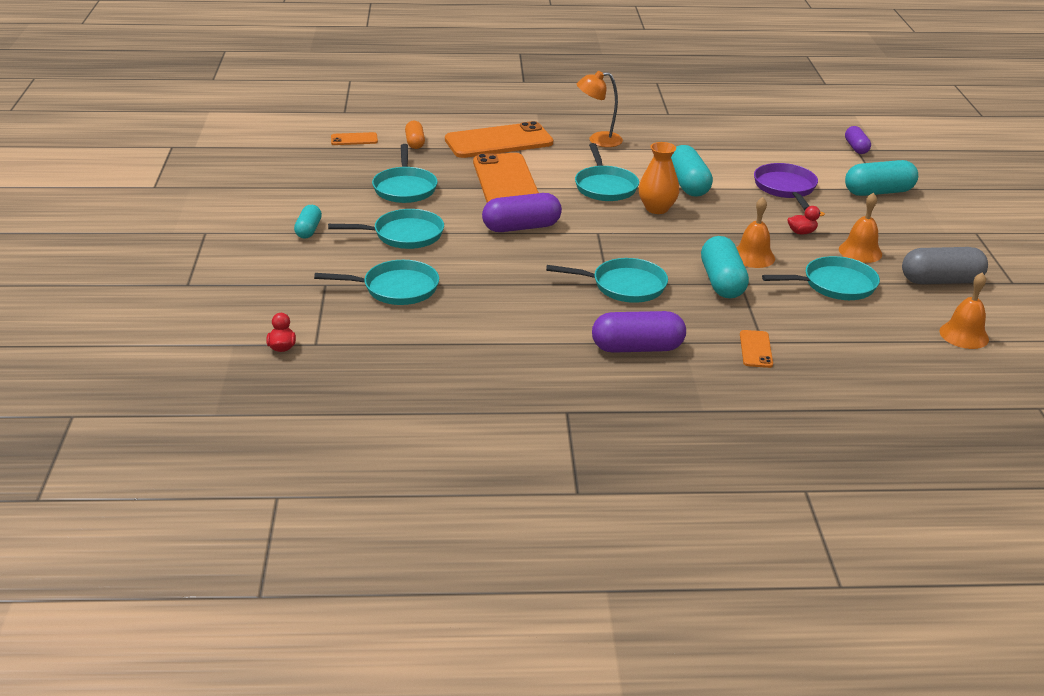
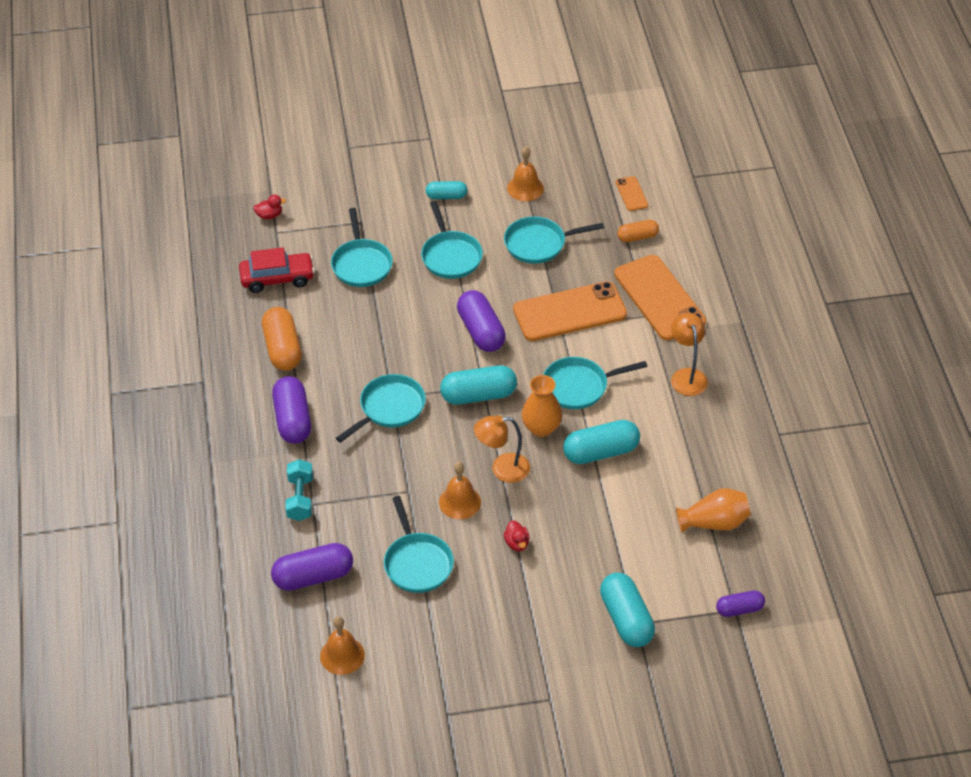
camera: 85 degrees right, 15 degrees up
turquoise pan [546,258,668,303] -> turquoise pan turned 135 degrees counterclockwise [336,374,426,443]
turquoise capsule [701,236,749,299] -> turquoise capsule moved to [440,365,517,405]
orange phone [740,330,773,368] -> turquoise dumbbell [285,459,313,521]
purple pan [754,163,818,210] -> none
orange bell [839,193,882,263] -> orange bell moved to [507,147,544,201]
grey capsule [902,247,988,284] -> none
none -> red car [239,247,315,293]
none -> orange capsule [262,307,302,371]
none -> purple capsule [271,543,353,591]
none -> orange lamp [474,416,530,483]
none -> orange vase [676,488,751,533]

